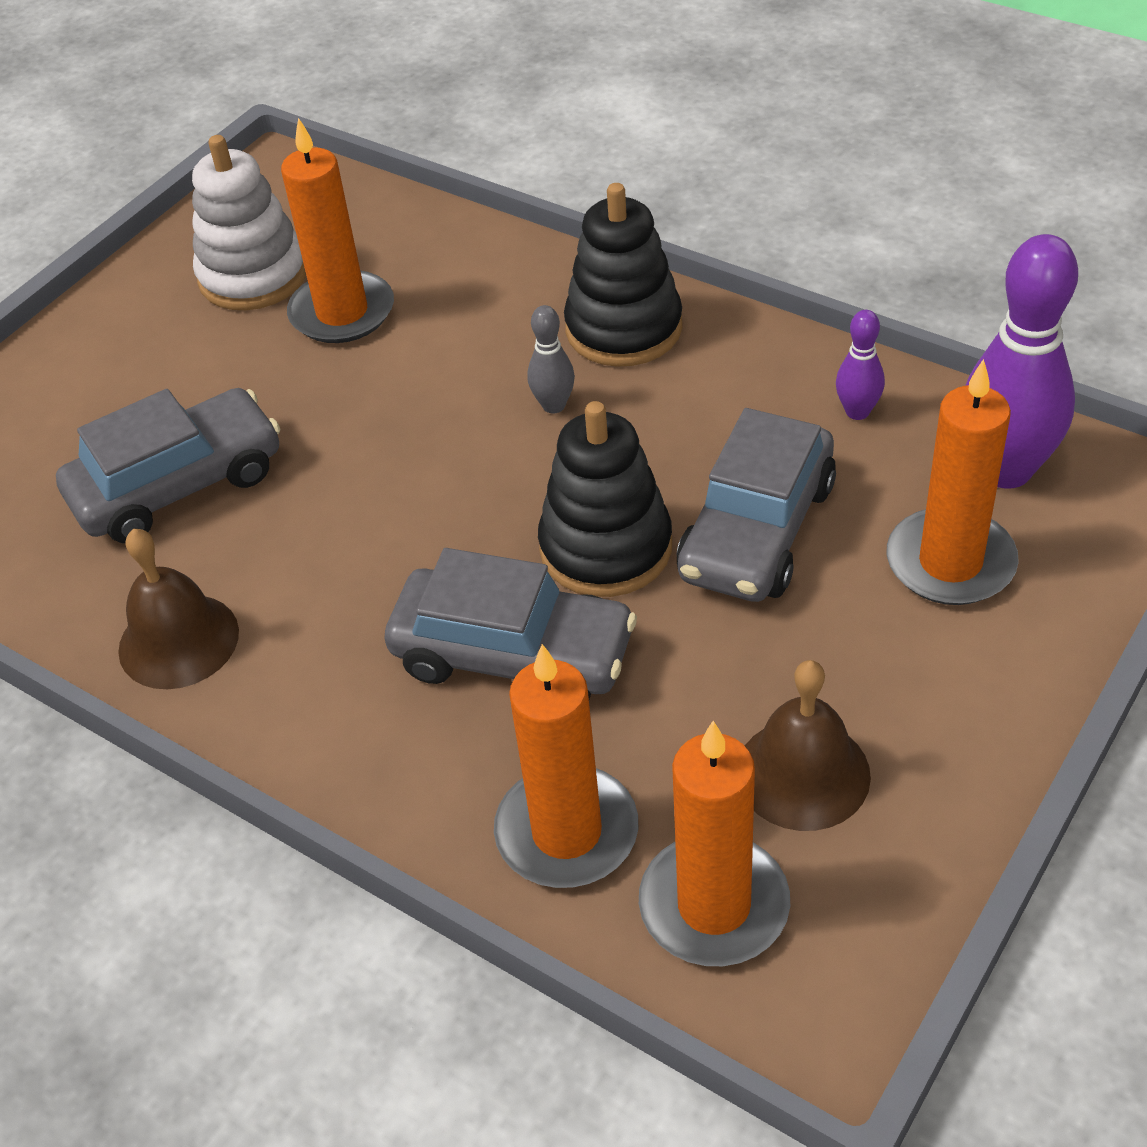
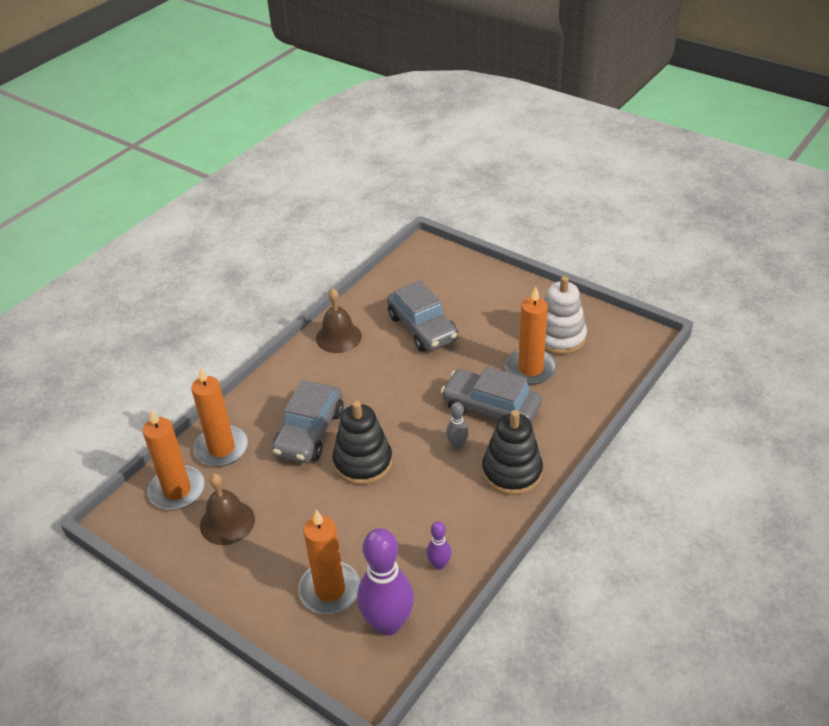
camera: 90 degrees right, 5 degrees down
grey car [677,408,836,602] -> grey car moved to [441,366,542,423]

